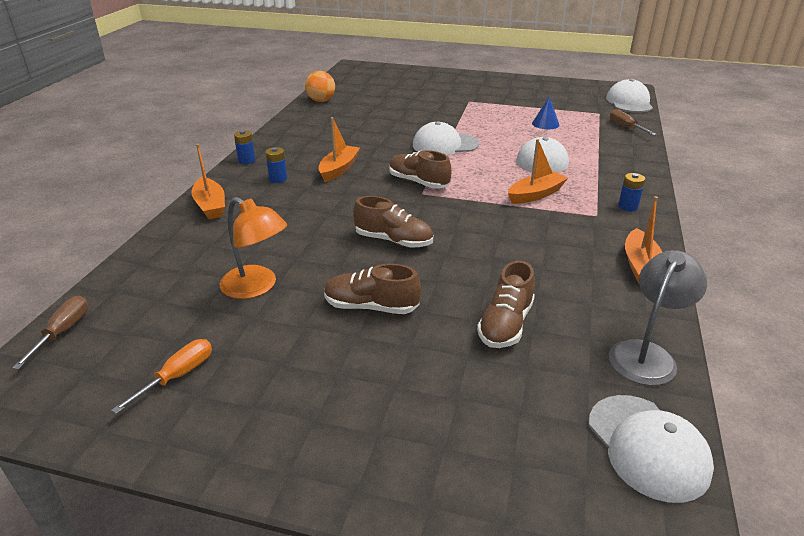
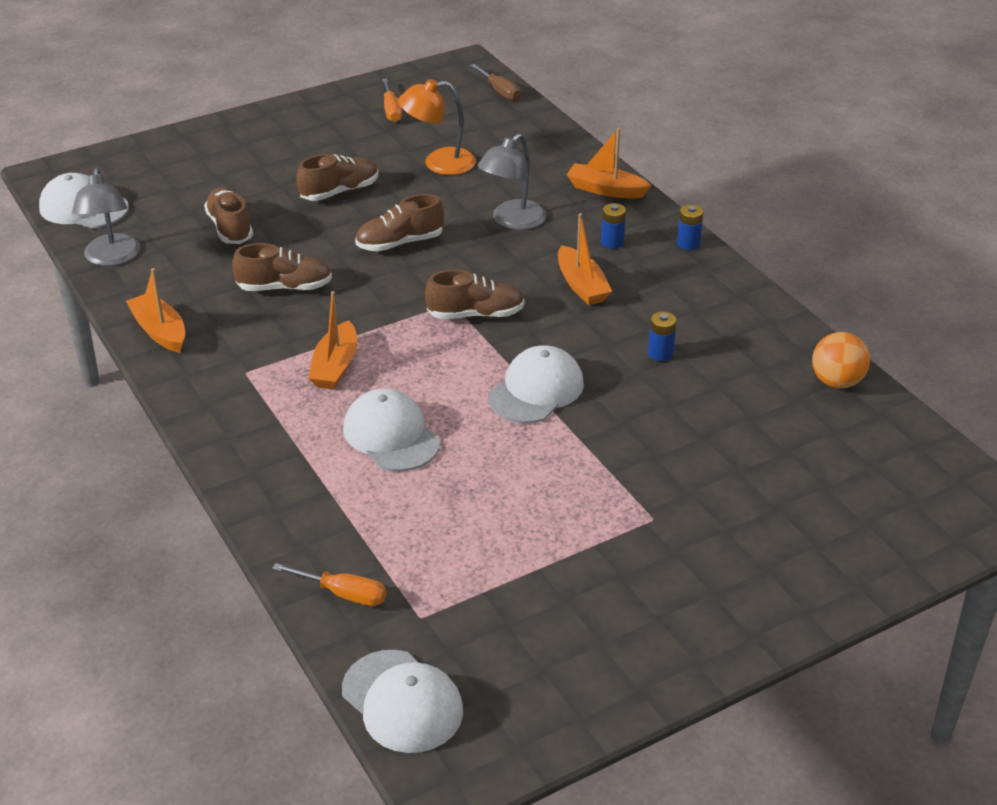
camera: 135 degrees right, 5 degrees up
blue cone [532,96,559,129] -> none
brown screwdriver [610,109,657,135] -> orange screwdriver [272,563,386,606]
blue battery [618,173,645,211] -> blue battery moved to [648,312,677,361]
none -> brown shoe [232,243,332,291]
none -> grey lamp [478,134,546,230]

